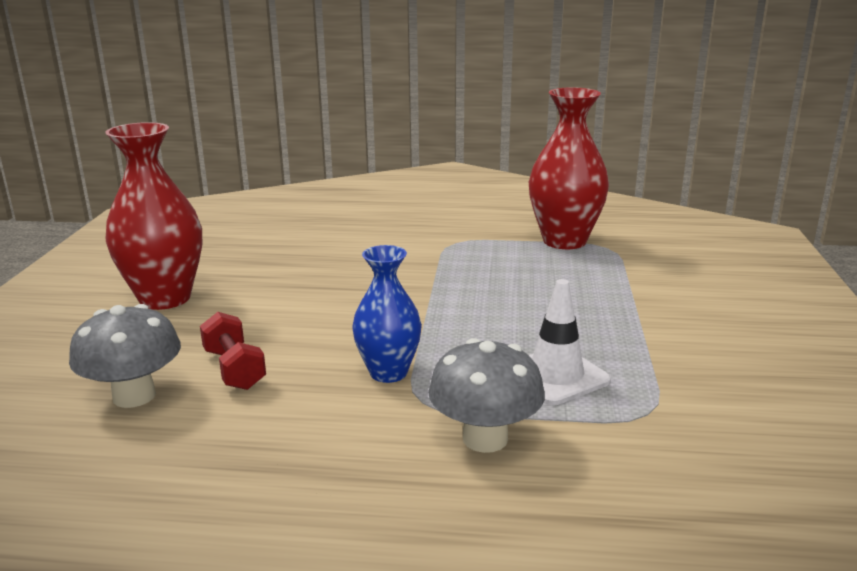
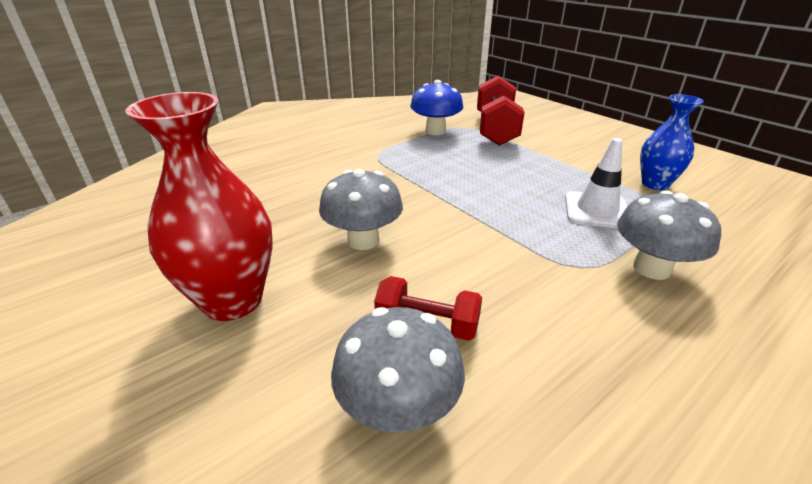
camera: 45 degrees left, 10 degrees up
blue vase [352,245,422,383] -> blue vase moved to [640,94,704,190]
red vase [529,87,609,249] -> blue mushroom [410,80,463,135]
none -> grey mushroom [319,169,403,250]
none -> red dumbbell [477,76,525,145]

